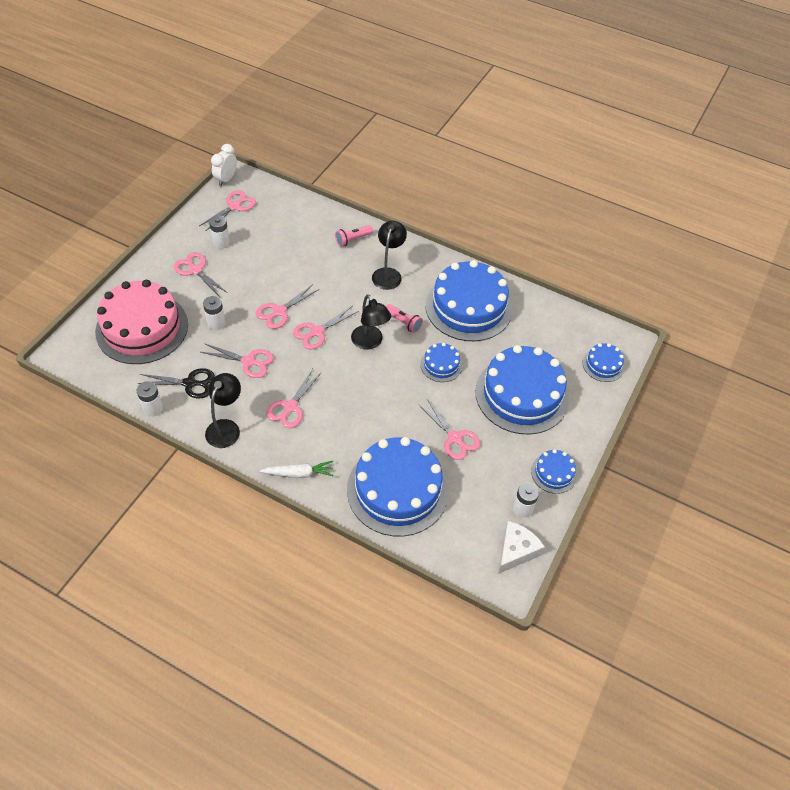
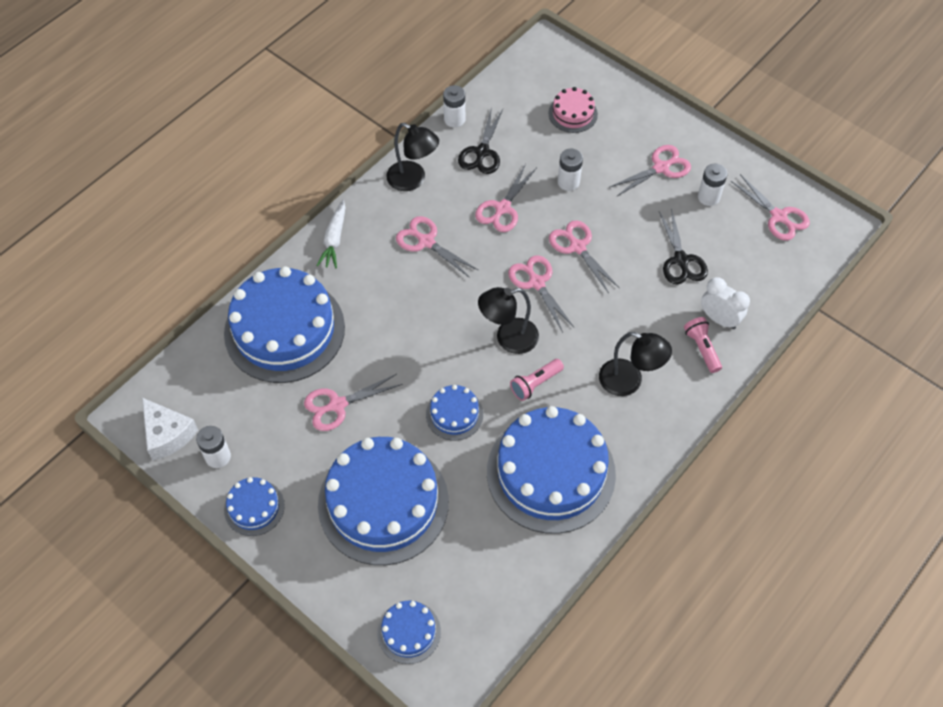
camera: 105 degrees right, 5 degrees up
pink cake [95,280,188,364] -> pink cake [548,87,598,133], size x0.46
white clock [211,144,237,186] -> white clock moved to [701,277,750,329]
none -> black scissors [659,208,708,284]

